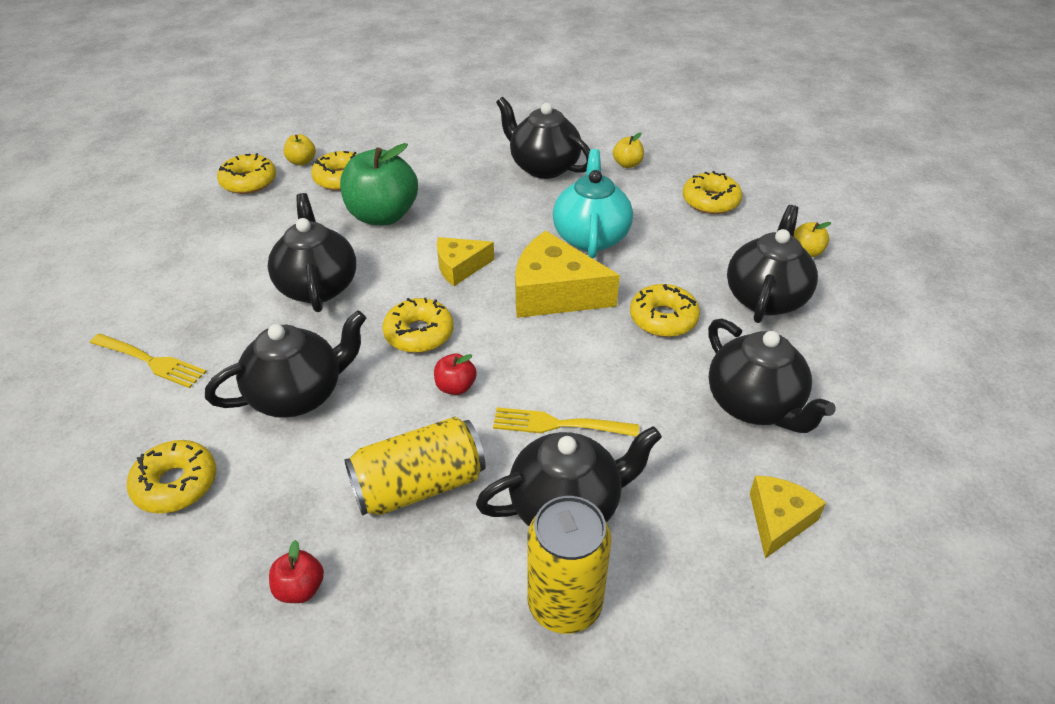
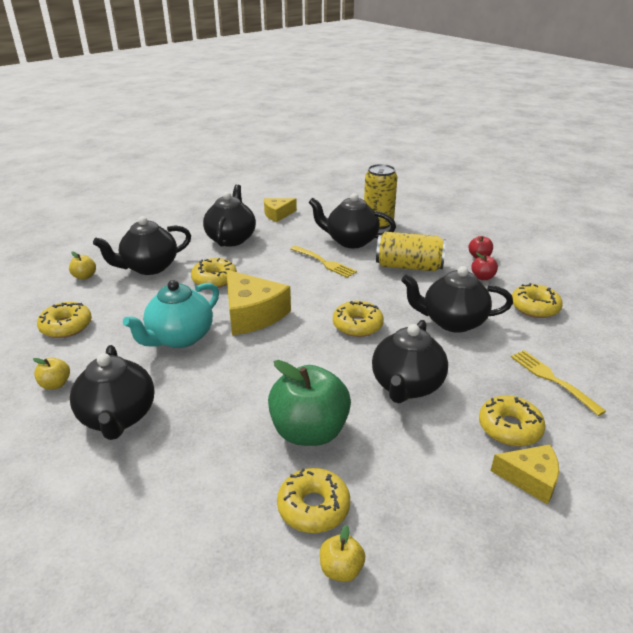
camera: 145 degrees left, 10 degrees down
yellow donut [217,153,276,194] -> yellow donut moved to [479,396,545,447]
red apple [434,353,477,395] -> red apple moved to [471,253,498,280]
yellow cheese [437,237,494,286] -> yellow cheese moved to [491,444,559,505]

